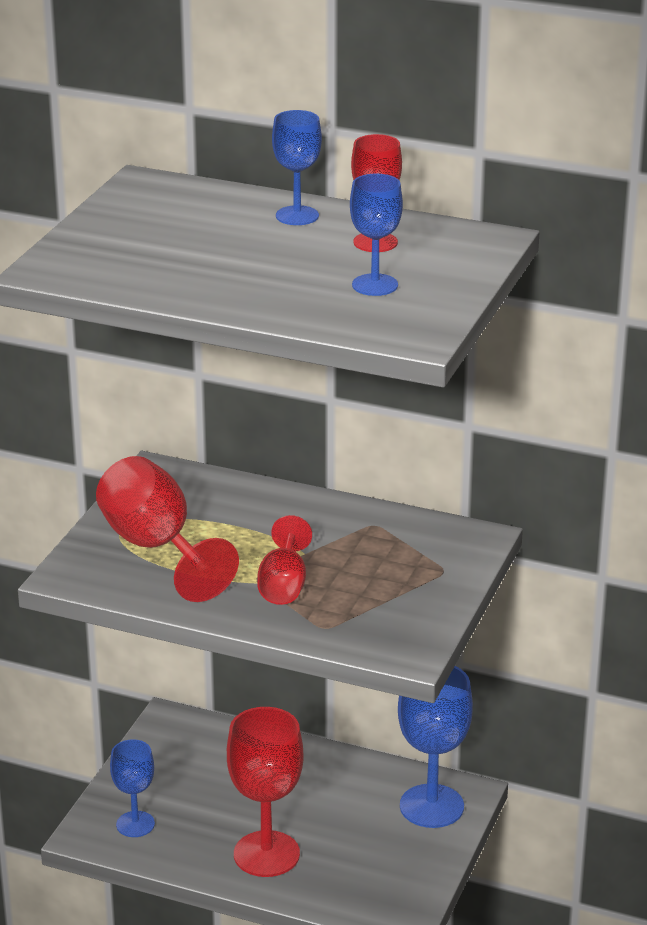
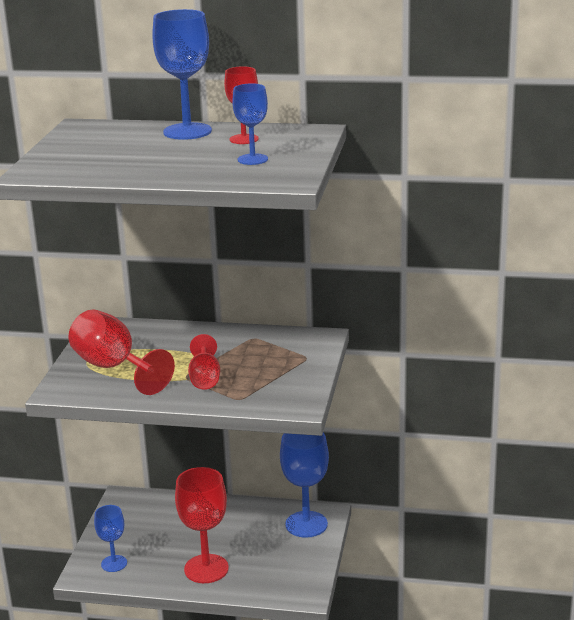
camera: 10 degrees left, 5 degrees down
blue goblet [272,110,322,225] -> blue goblet [152,9,212,140], size x1.70

